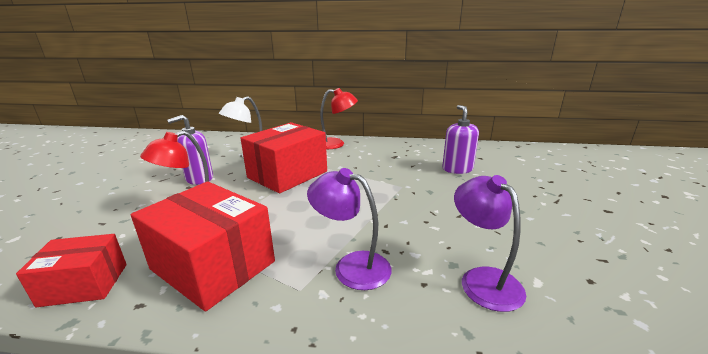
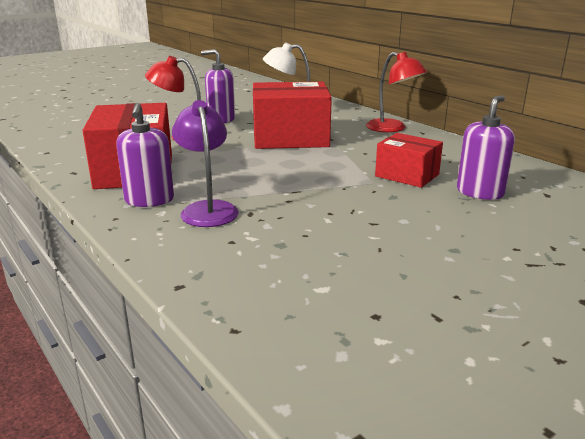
camera: 45 degrees right, 0 degrees up
red box [16,234,127,307] -> red box moved to [375,133,443,188]
purple lamp [454,175,526,312] -> none
none -> purple soap dispenser [116,103,174,207]

